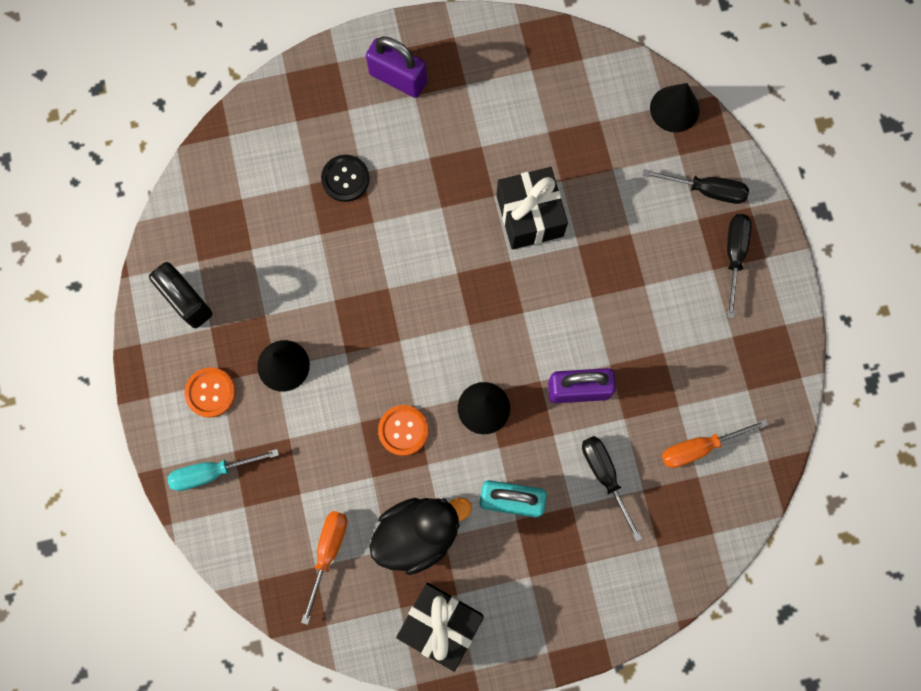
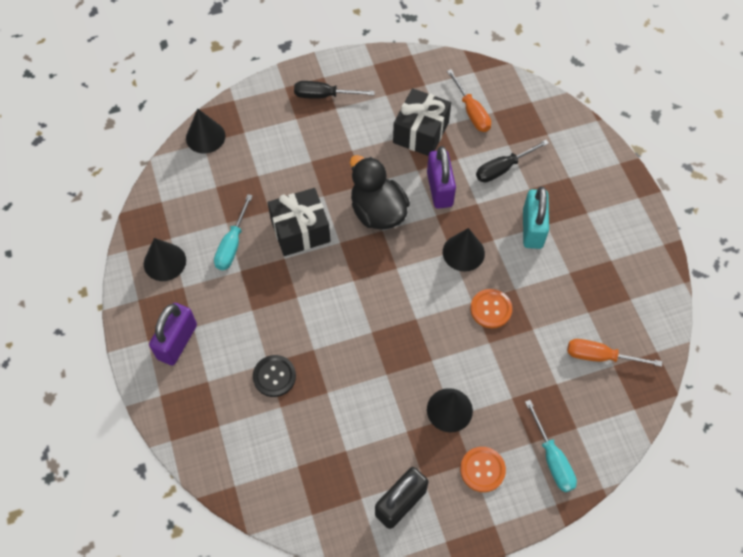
camera: 95 degrees left, 15 degrees down
black duck [369,498,472,575] -> black duck moved to [350,155,410,230]
black gift [396,583,484,672] -> black gift moved to [393,88,451,156]
black screwdriver [643,169,749,204] -> none
none -> black cone [144,238,186,281]
none -> turquoise screwdriver [214,194,253,270]

